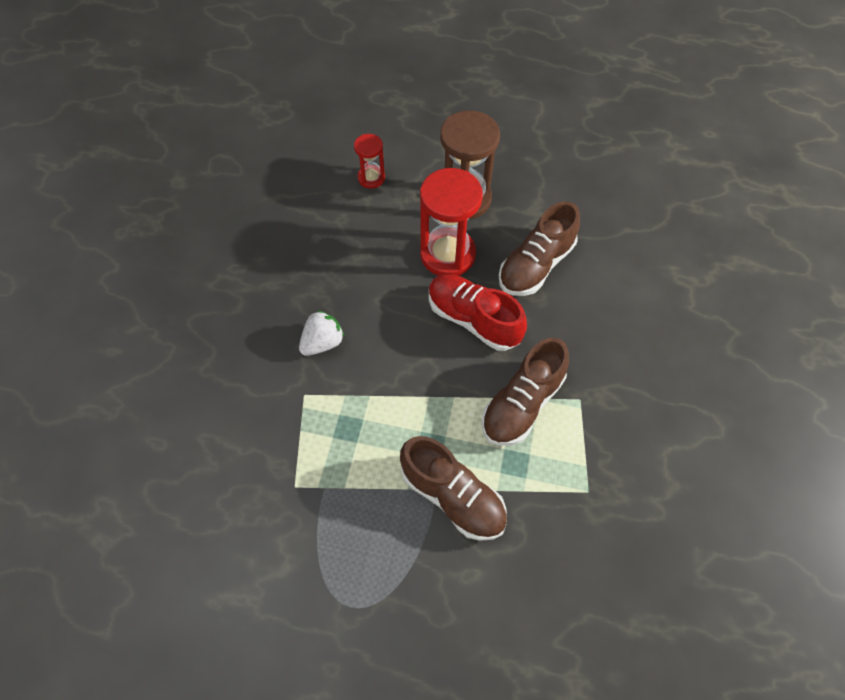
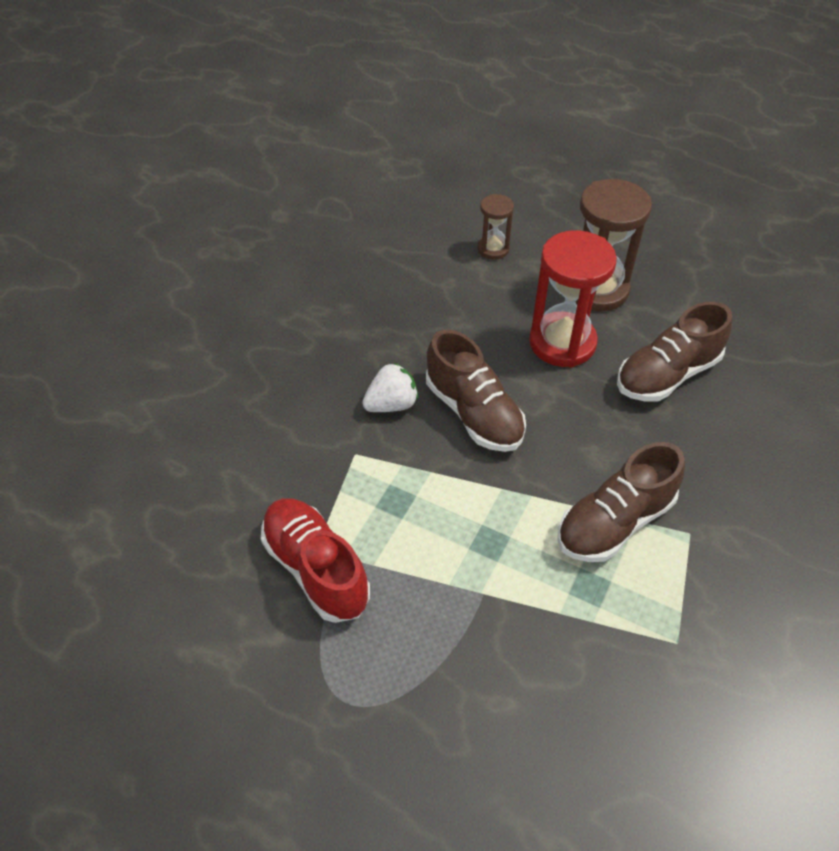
camera: 15 degrees right, 10 degrees down
red hourglass [354,134,385,188] -> brown hourglass [477,194,514,260]
brown shoe [400,436,507,541] -> brown shoe moved to [426,330,526,452]
red shoe [429,274,527,351] -> red shoe moved to [261,498,370,623]

